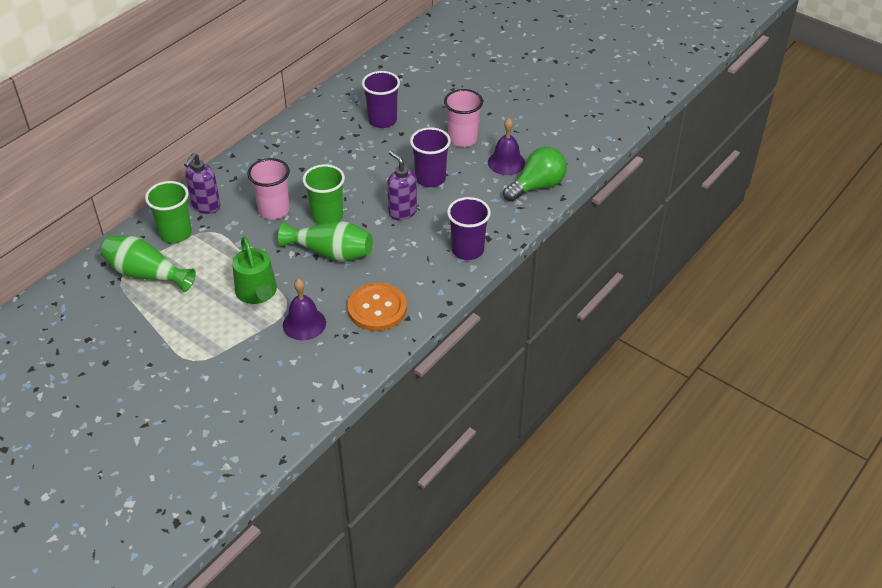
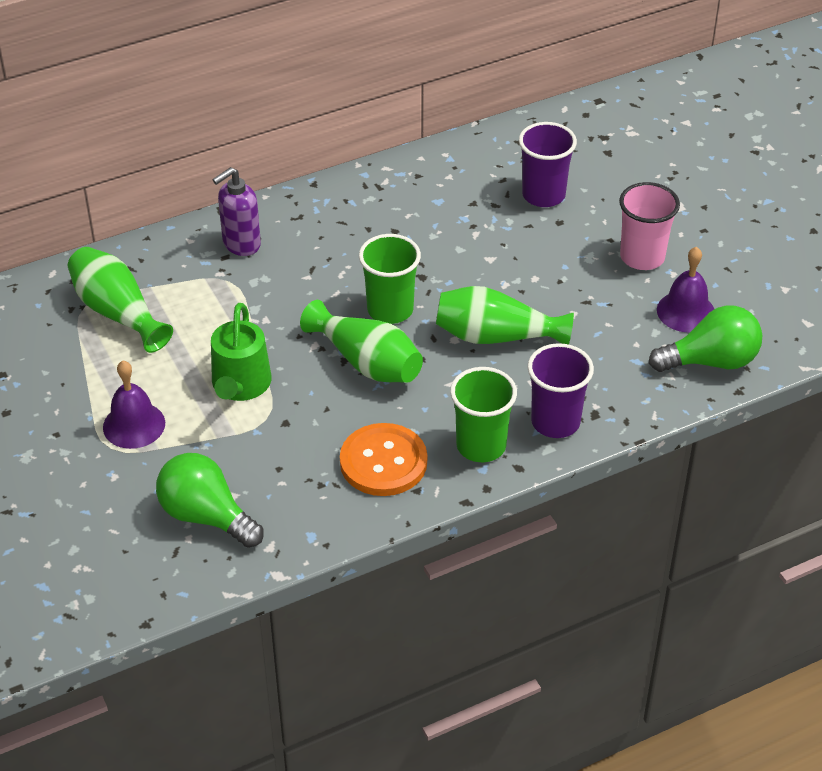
camera: 25 degrees right, 0 degrees up
green cup [145,181,192,243] -> green cup moved to [450,367,517,462]
pink cup [247,158,290,219] -> none
purple bell [283,279,326,340] -> purple bell moved to [103,361,165,449]
purple soap dispenser [387,150,417,220] -> green vase [436,286,574,345]
purple cup [410,127,451,187] -> none
none -> green light bulb [156,453,264,548]

